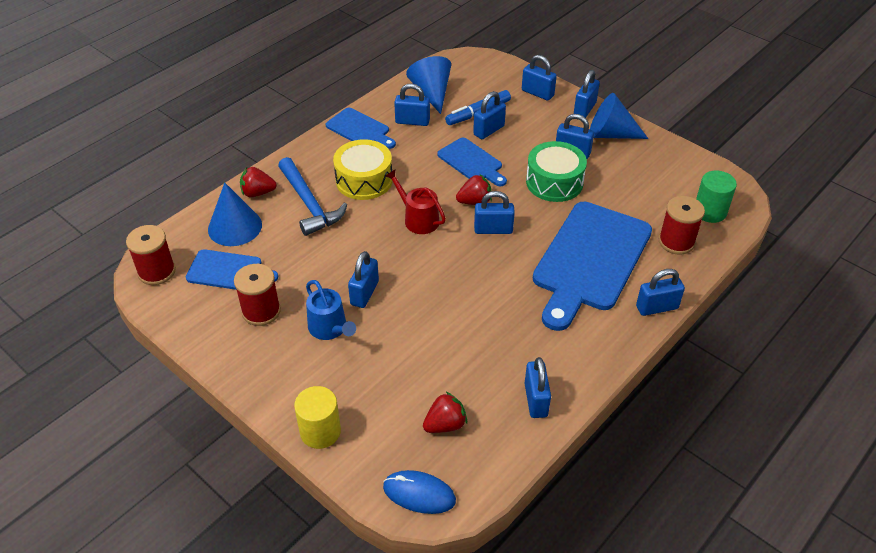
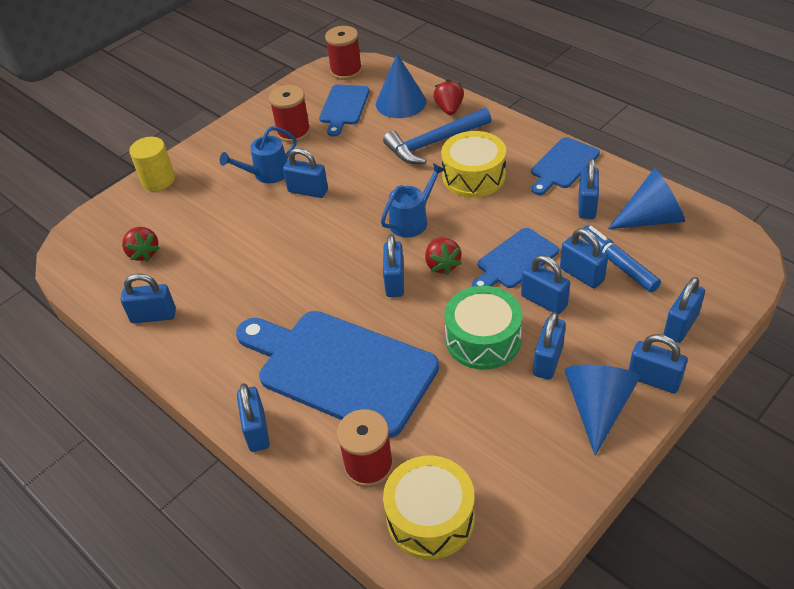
camera: 95 degrees right, 0 degrees up
blue mouse [383,470,456,514] -> none
red watering can [385,169,446,234] -> blue watering can [381,163,445,238]
green cylinder [696,170,737,223] -> yellow drum [383,455,475,559]
none -> blue padlock [521,255,570,315]

